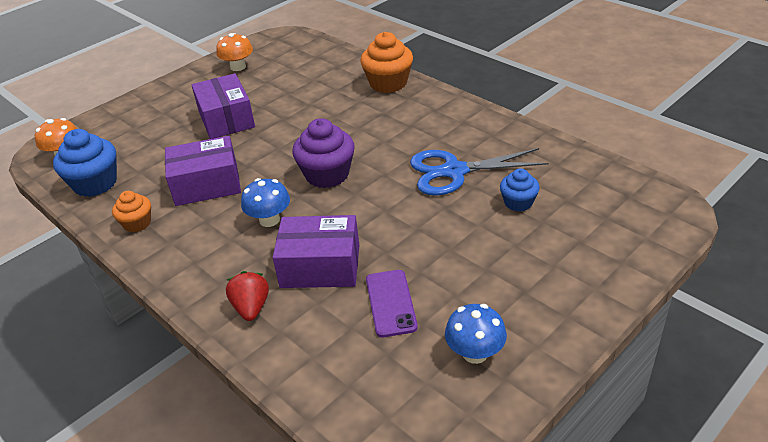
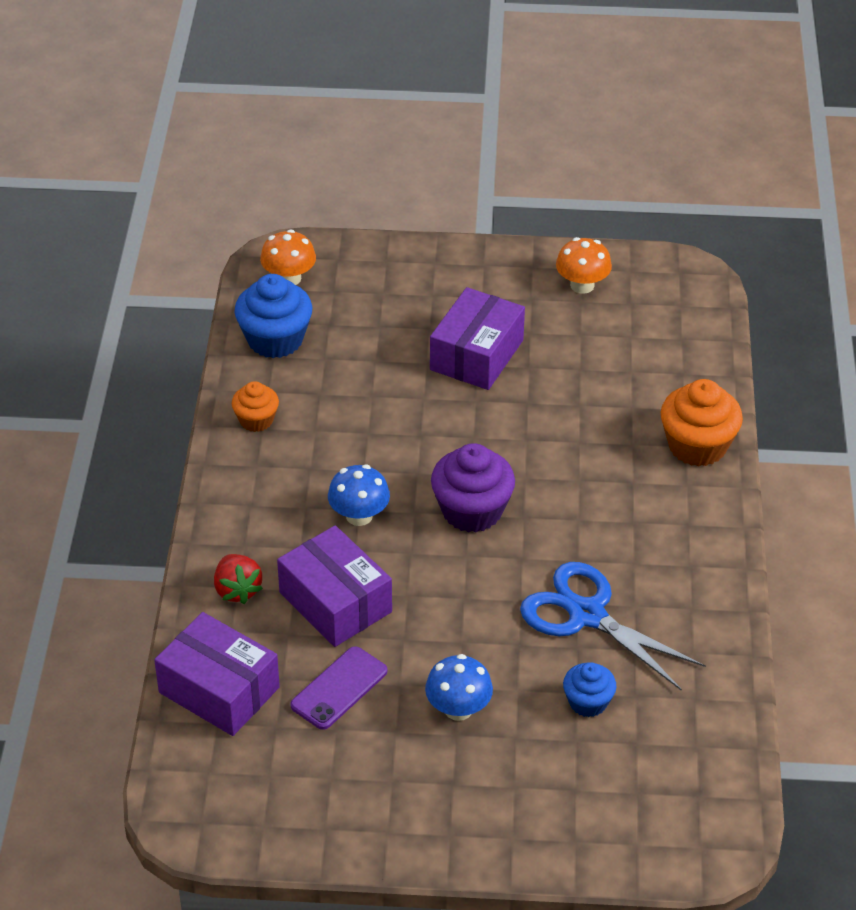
camera: 45 degrees right, 5 degrees up
purple box [165,136,241,206] -> purple box moved to [154,612,280,736]
red strawberry [226,271,269,321] -> red strawberry turned 120 degrees clockwise [214,554,263,604]
blue mushroom [445,304,507,364] -> blue mushroom moved to [425,654,493,721]

